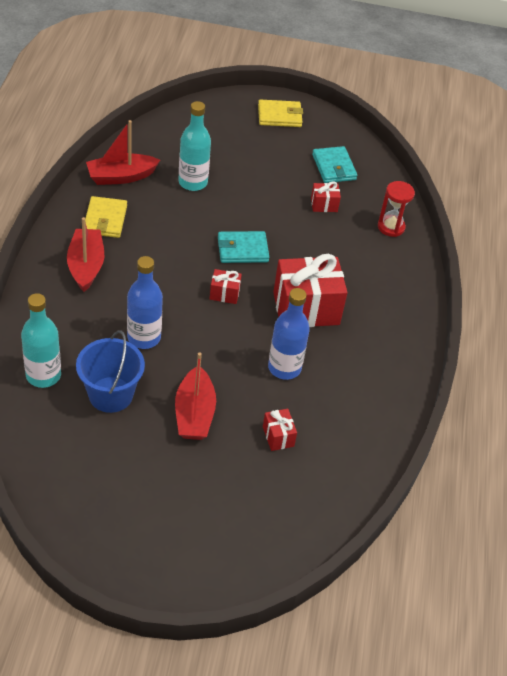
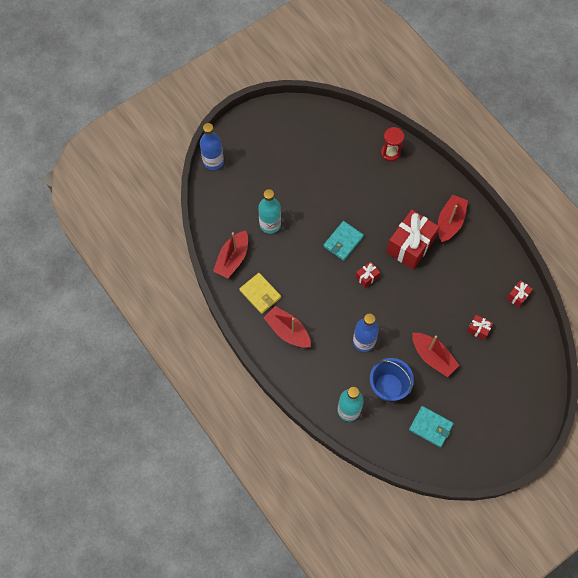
camera: 40 degrees left, 20 degrees up
yellow wallet [258,100,303,127] -> none
blue bottle [268,288,310,380] -> blue bottle moved to [200,123,224,170]
red gift [311,181,341,212] -> red gift moved to [507,280,533,308]
turquoise wallet [312,146,357,183] -> turquoise wallet moved to [409,406,454,448]
none -> red boat [438,195,468,242]

